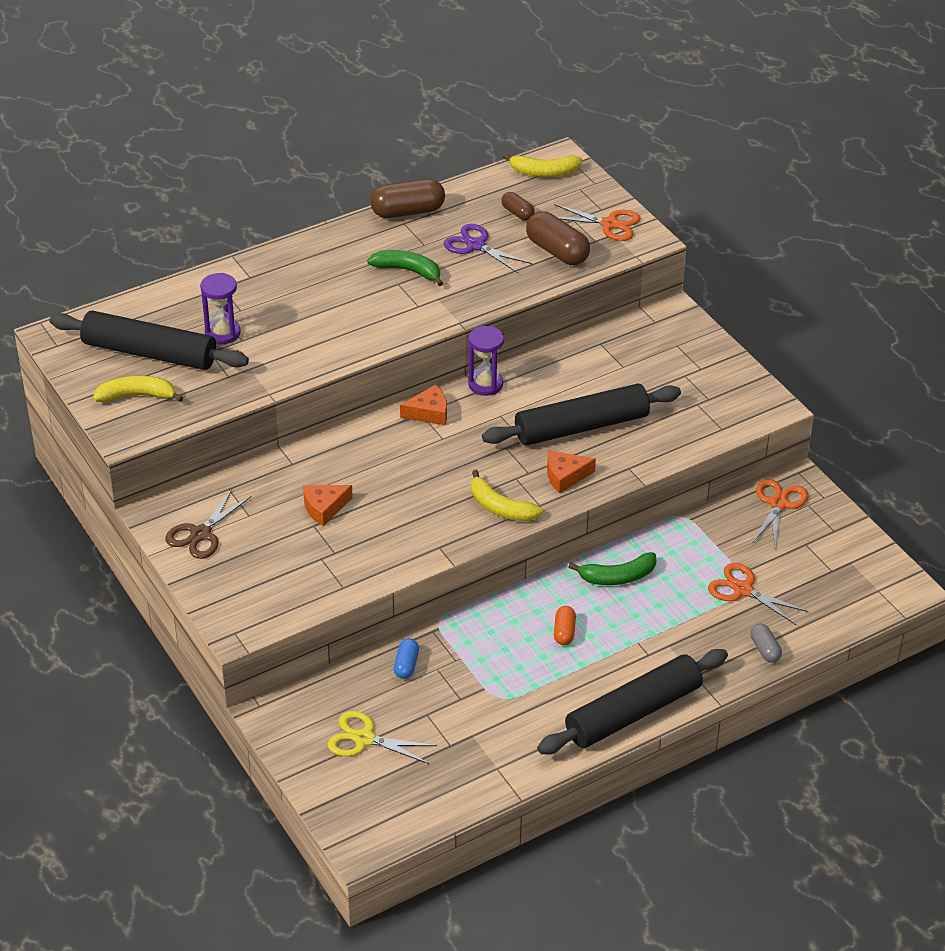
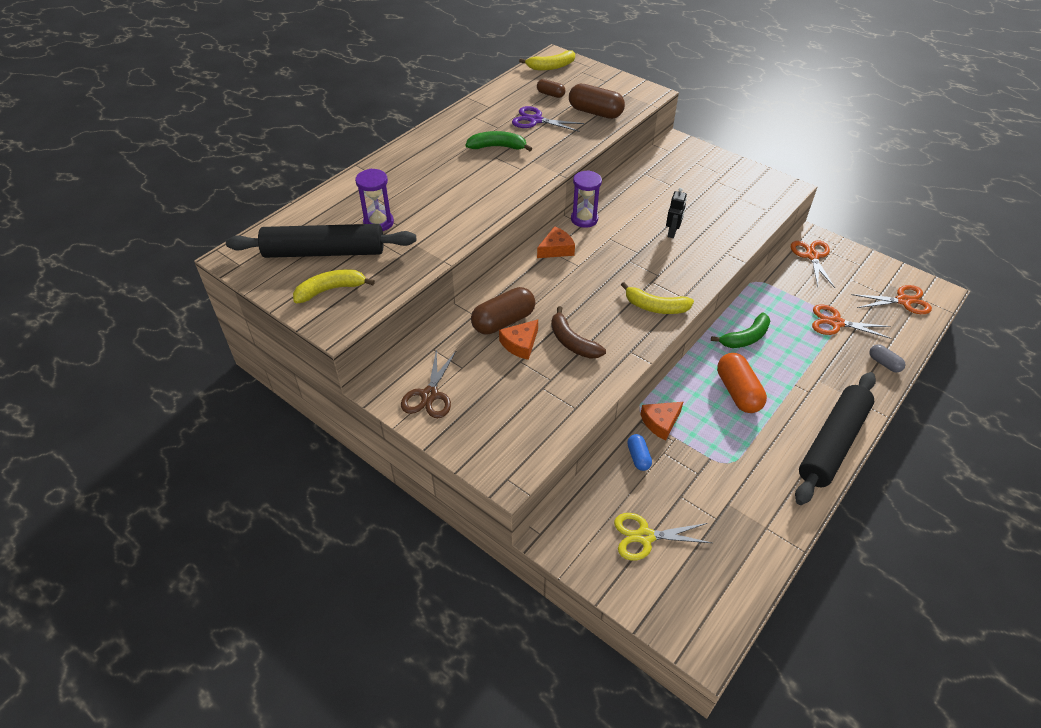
camera: 20 degrees left, 5 degrees up
brown capsule [370,179,445,218] -> brown capsule moved to [471,287,535,335]
black rolling pin [482,384,681,446] -> black robot [666,188,687,238]
orange cheese [547,451,596,493] -> orange cheese moved to [640,402,683,441]
orange scissors [554,204,641,241] -> orange scissors moved to [852,285,932,314]
orange capsule [554,606,576,645] -> orange capsule [717,353,767,413], size x1.84
none -> brown banana [551,306,606,359]

